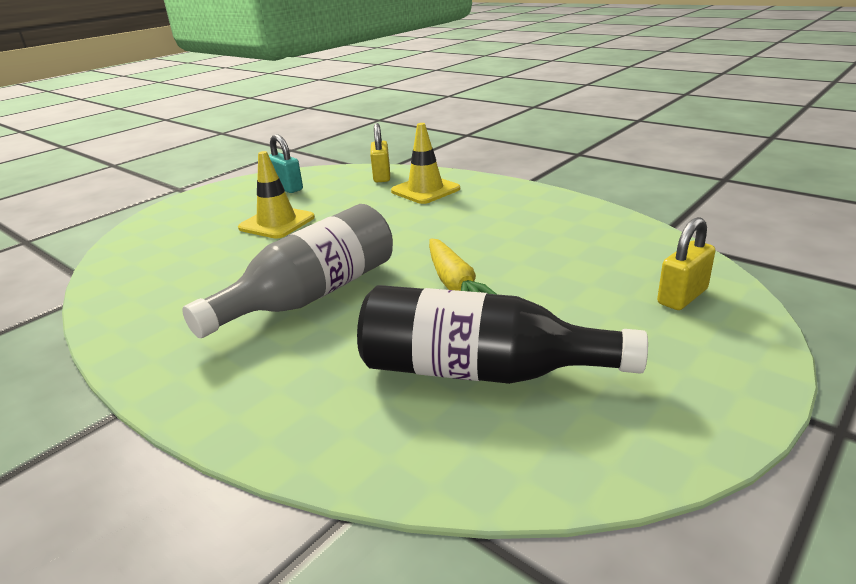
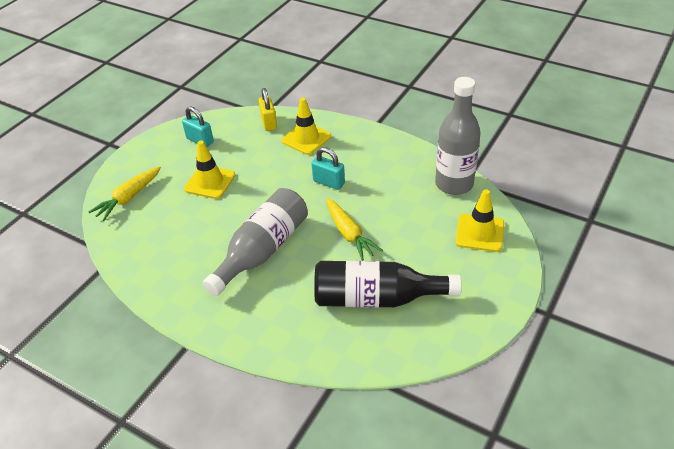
camera: 10 degrees left, 15 degrees up
yellow padlock [657,217,716,310] -> yellow traffic cone [456,189,504,252]
none -> yellow carrot [89,166,161,221]
none -> turquoise padlock [311,147,345,190]
none -> grey bottle [435,77,480,195]

